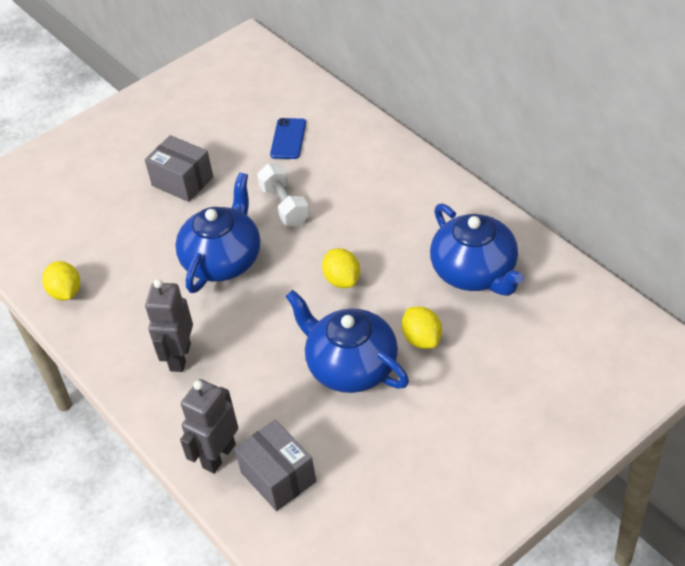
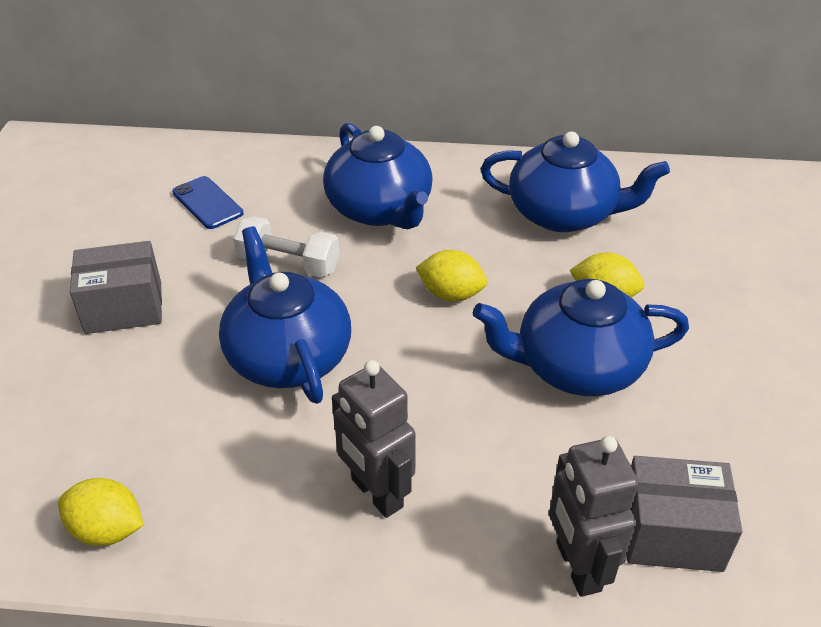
camera: 50 degrees left, 5 degrees down
none -> blue teapot [323,123,433,229]

